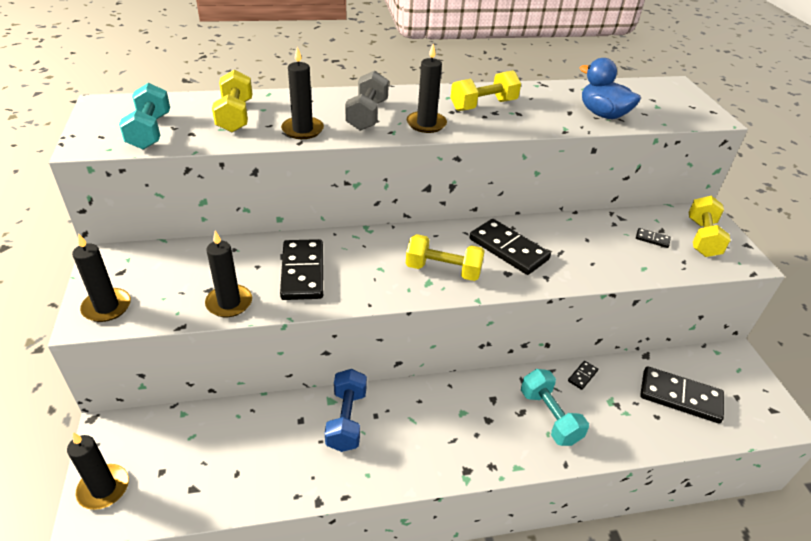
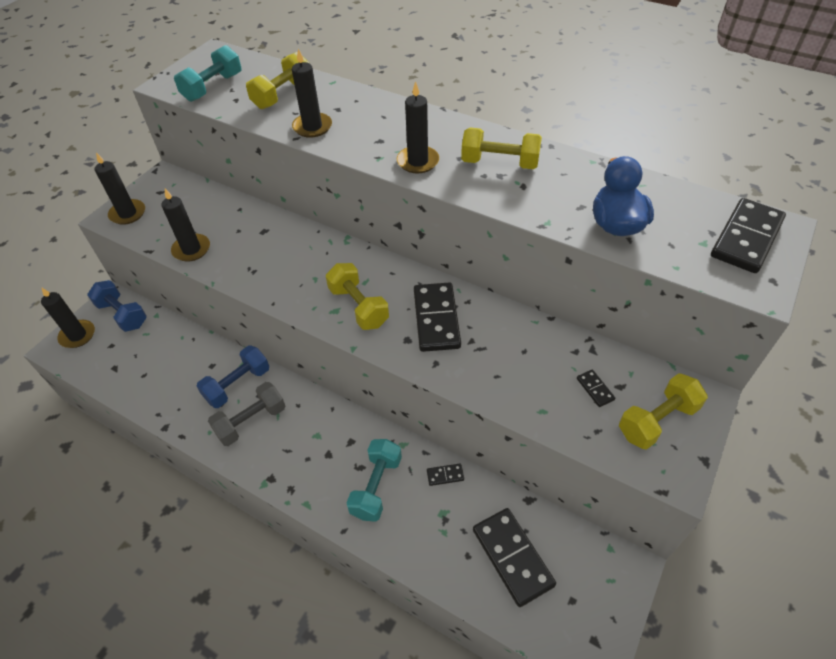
camera: 45 degrees right, 10 degrees up
black domino [280,239,323,300] -> black domino moved to [711,198,786,273]
grey dumbbell [345,71,389,131] -> grey dumbbell moved to [208,382,285,446]
none -> blue dumbbell [87,280,147,332]

